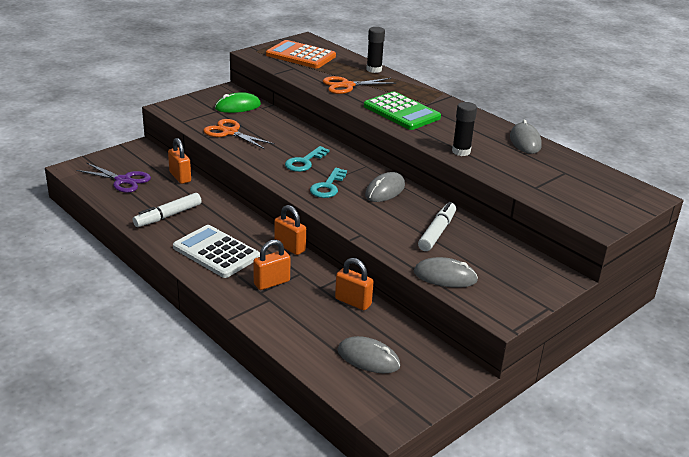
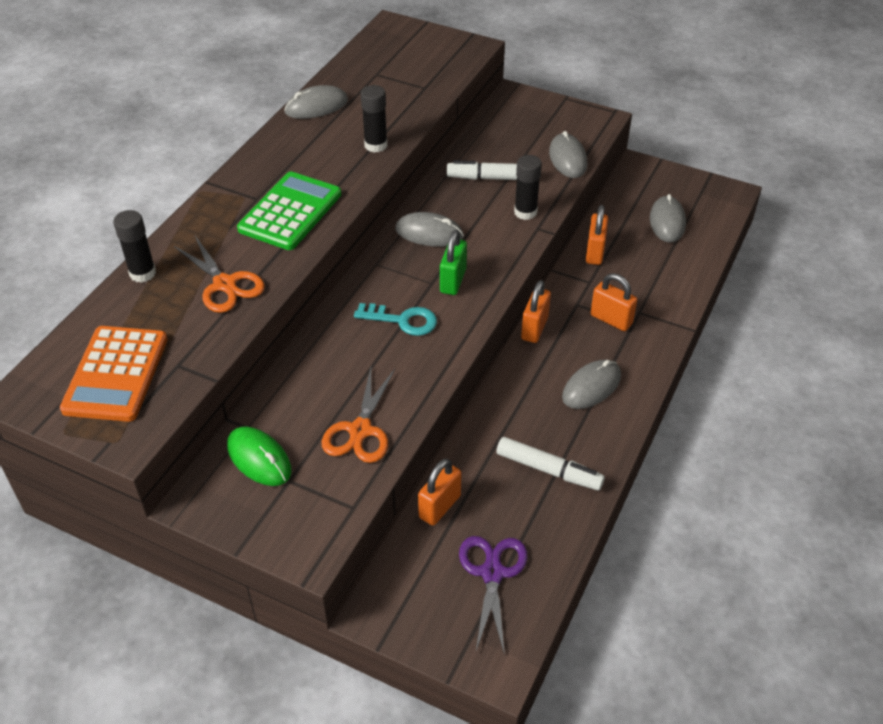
camera: 110 degrees left, 15 degrees up
white calculator [173,225,260,278] -> grey mouse [562,360,621,409]
turquoise key [310,168,347,198] -> green padlock [440,230,467,295]
none -> black glue stick [514,155,542,220]

